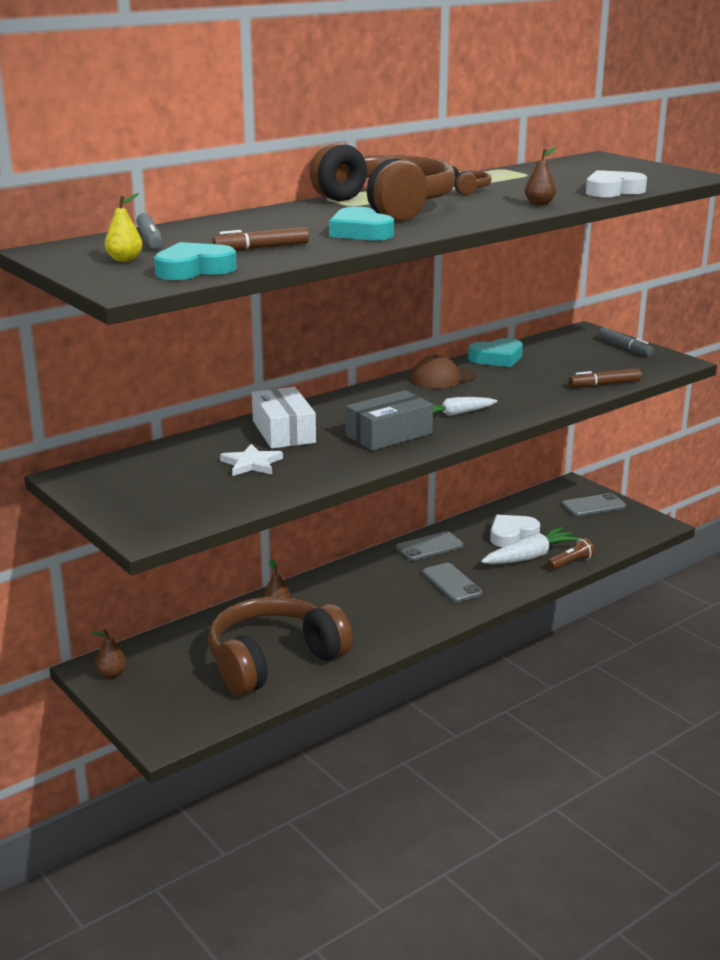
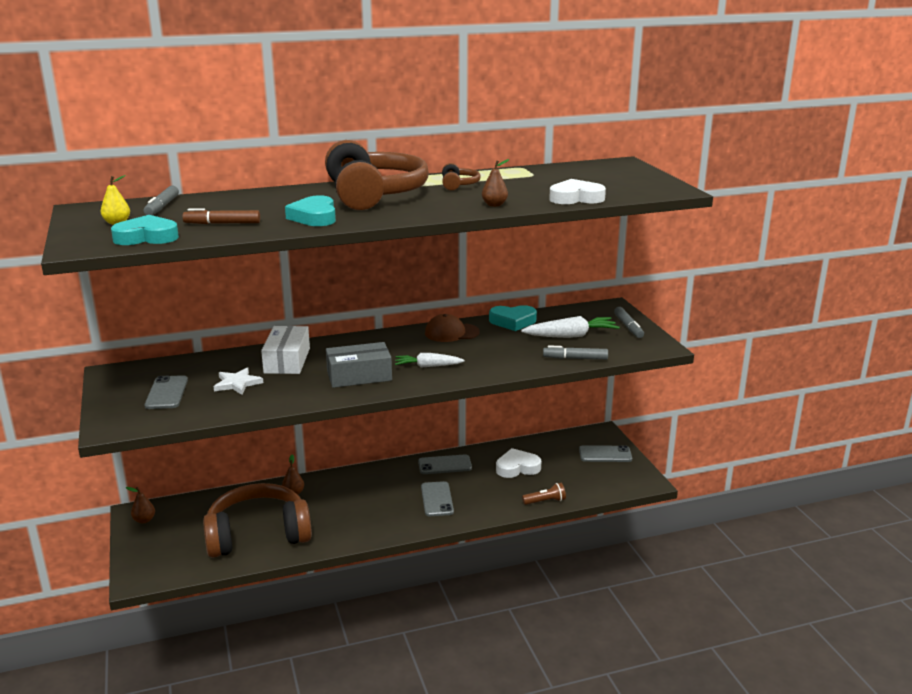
camera: 20 degrees right, 0 degrees up
white carrot [481,527,581,564] -> white carrot moved to [521,316,620,338]
brown marker [569,368,642,387] -> grey marker [543,345,608,360]
none -> grey phone [144,375,188,409]

